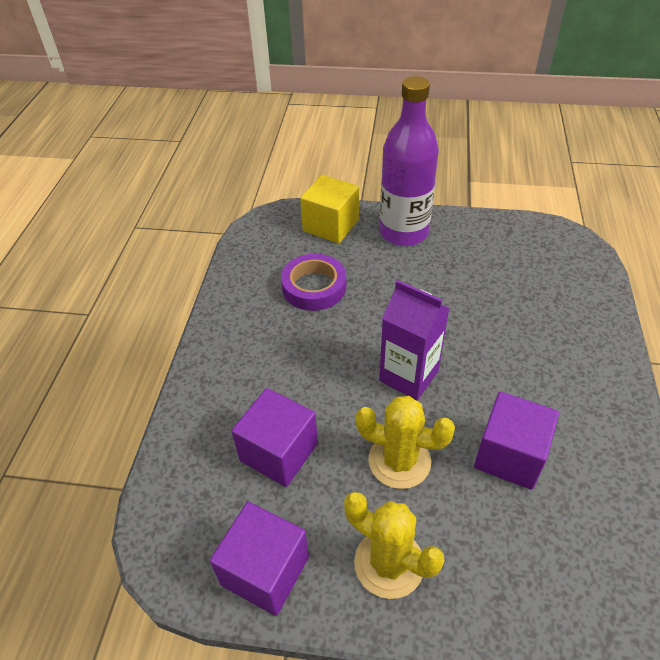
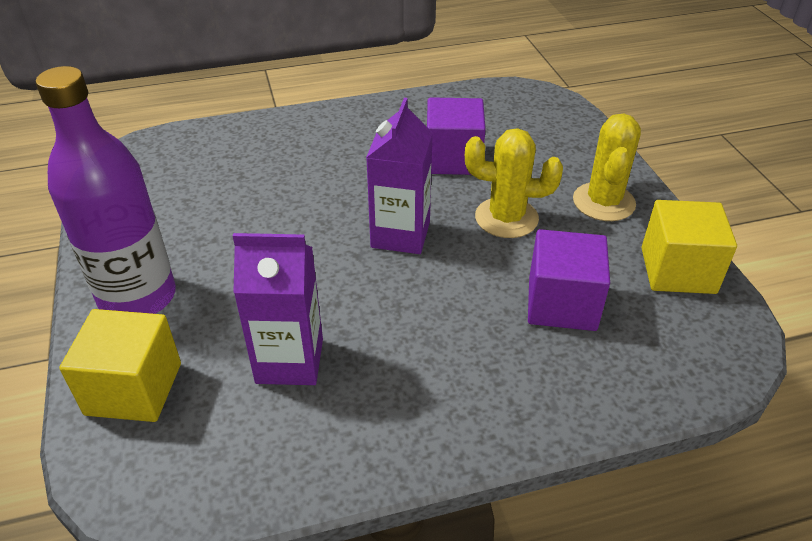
camera: 115 degrees left, 5 degrees down
purple cube [210,502,309,616] -> yellow cube [641,200,737,294]
purple tape [281,254,346,311] -> purple carton [233,233,323,385]
yellow cactus [356,396,455,489] -> yellow cactus turned 75 degrees counterclockwise [465,128,563,238]

